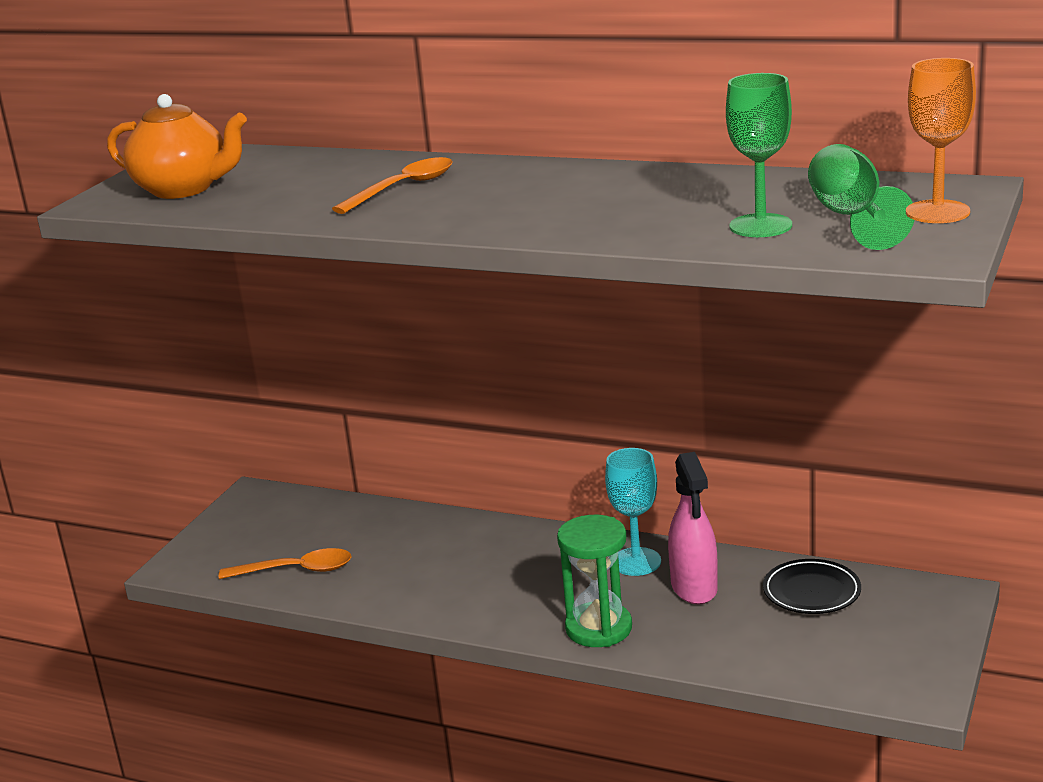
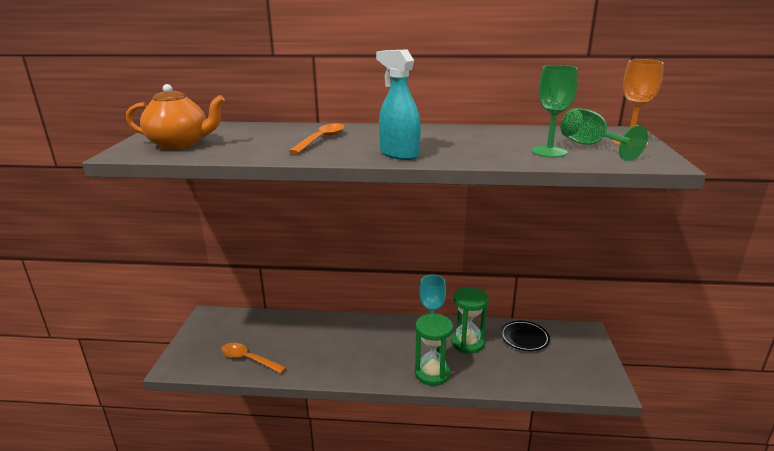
camera: 20 degrees left, 0 degrees up
orange spoon [219,548,352,579] -> orange spoon turned 135 degrees counterclockwise [221,343,286,373]
pink spray bottle [668,452,718,605] -> green hourglass [451,287,489,354]
none -> turquoise spray bottle [376,49,421,160]

